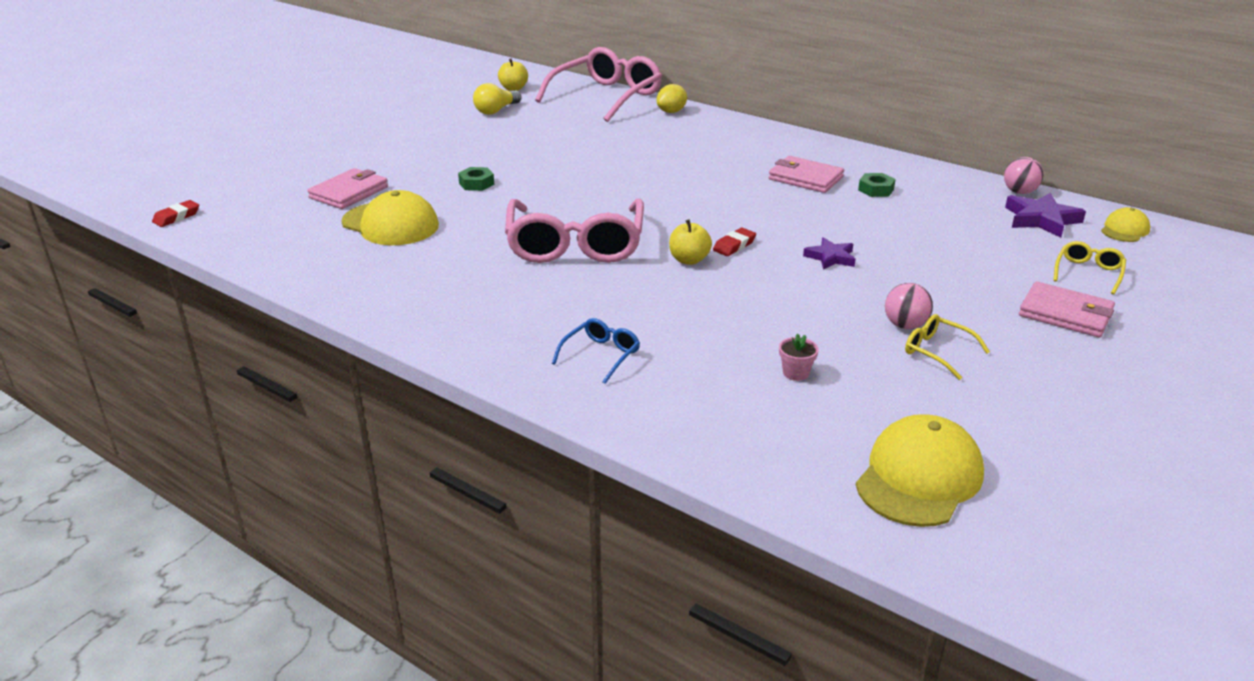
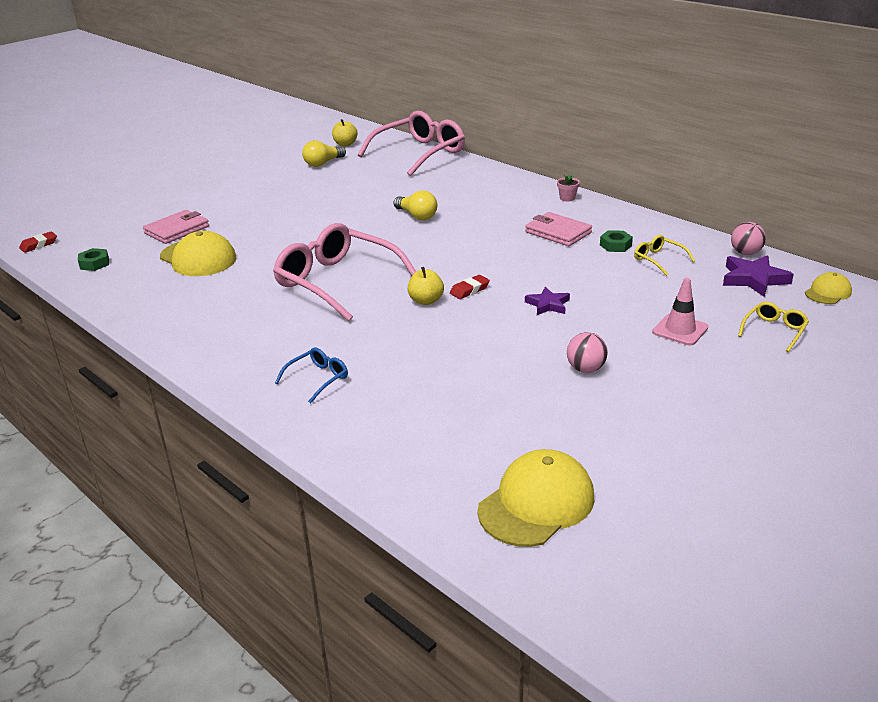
camera: 10 degrees right, 0 degrees up
green nut [458,167,494,191] -> green nut moved to [78,248,109,271]
pink glasses [505,199,644,263] -> pink glasses turned 120 degrees clockwise [273,223,416,321]
yellow lemon [657,84,687,113] -> none
pink flower pot [779,334,819,381] -> pink flower pot moved to [557,174,580,202]
yellow glasses [905,314,990,380] -> yellow glasses moved to [634,235,695,276]
pink wallet [1019,281,1115,338] -> none
none -> yellow light bulb [393,190,437,220]
none -> pink traffic cone [652,278,708,346]

